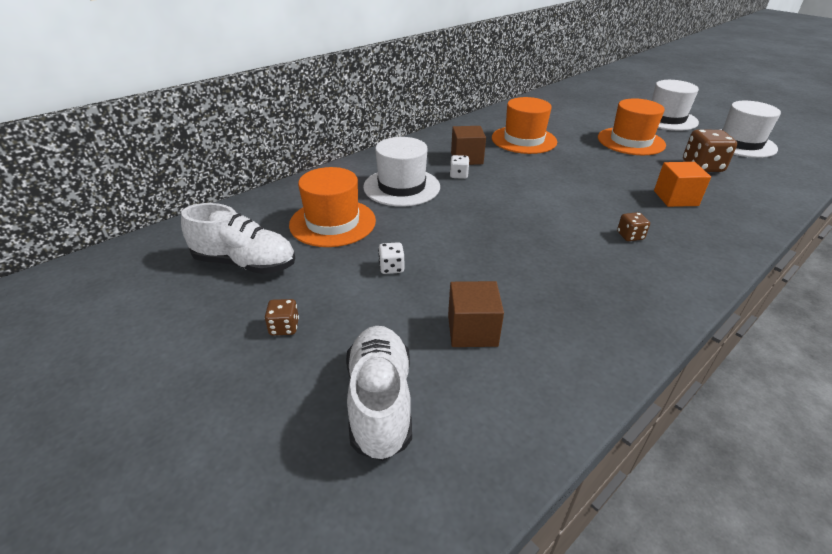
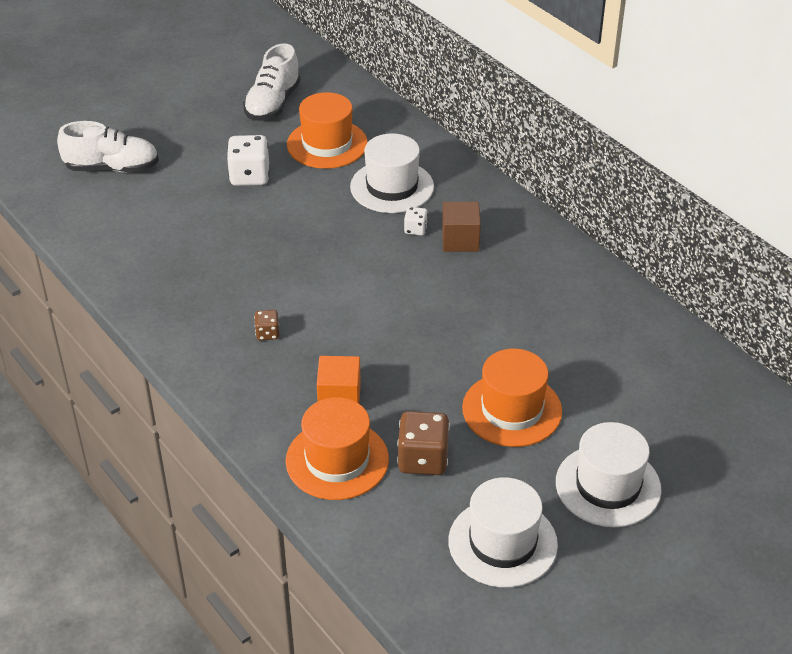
camera: 95 degrees right, 5 degrees up
brown dice [265,299,299,335] -> none
white dice [378,242,404,274] -> white dice [227,135,269,186], size x1.90
brown cube [448,281,504,347] -> none
orange hat [492,97,557,154] -> orange hat moved to [285,397,389,500]

